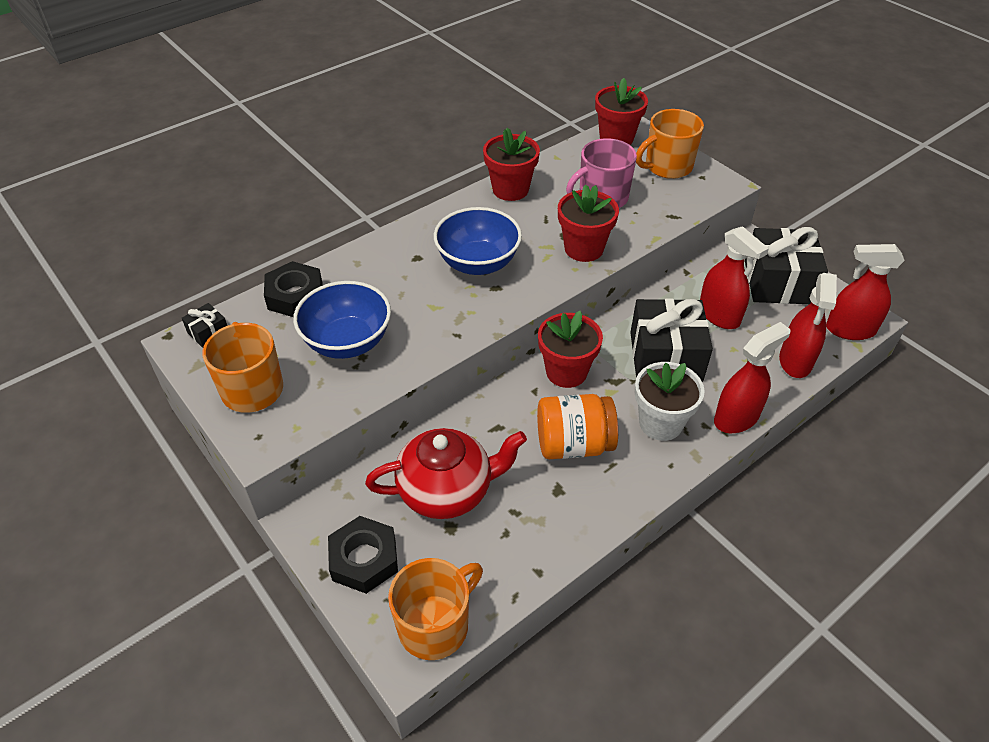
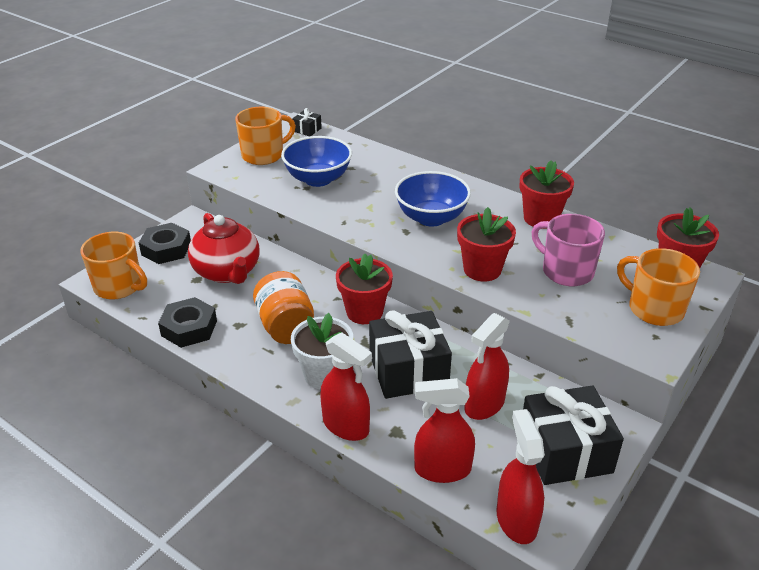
camera: 75 degrees right, 10 degrees down
black nut [264,261,323,317] -> black nut moved to [158,297,217,348]

